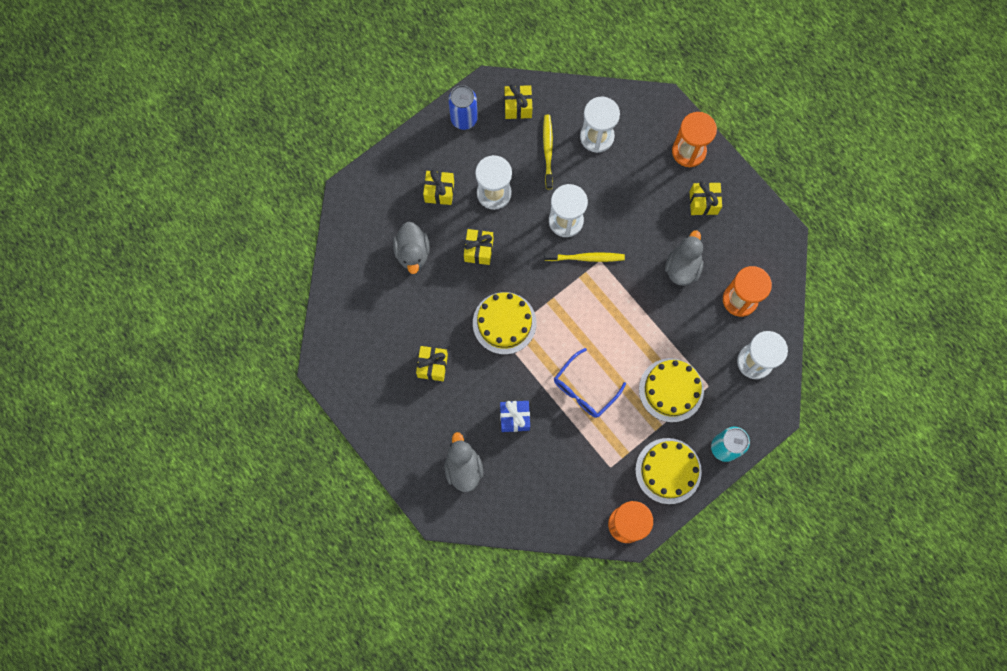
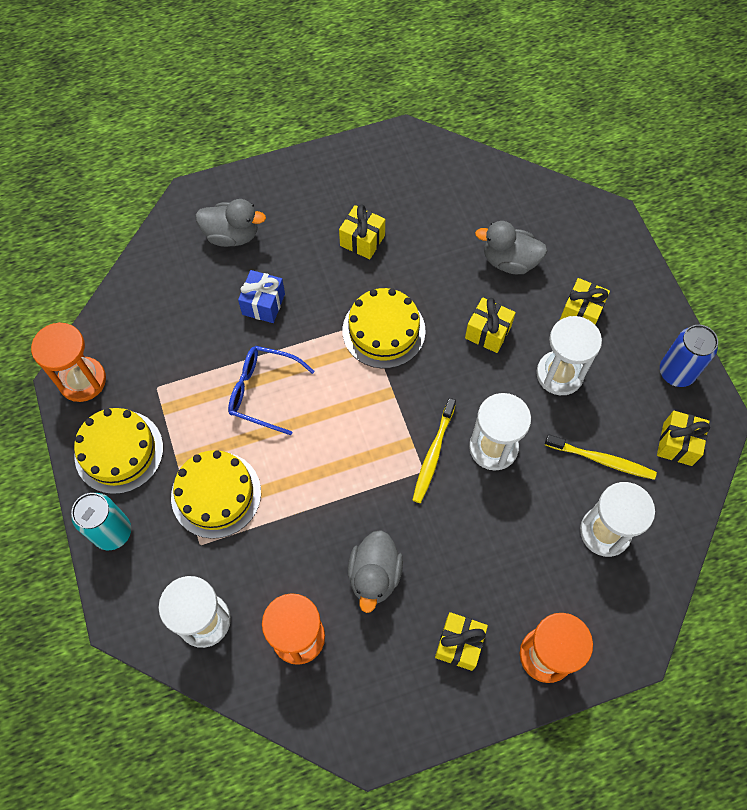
camera: 110 degrees right, 10 degrees down
blue glasses [554,348,626,418] -> blue glasses turned 45 degrees counterclockwise [228,346,315,435]
grey duck [665,230,703,286] -> grey duck turned 60 degrees clockwise [348,530,403,613]

